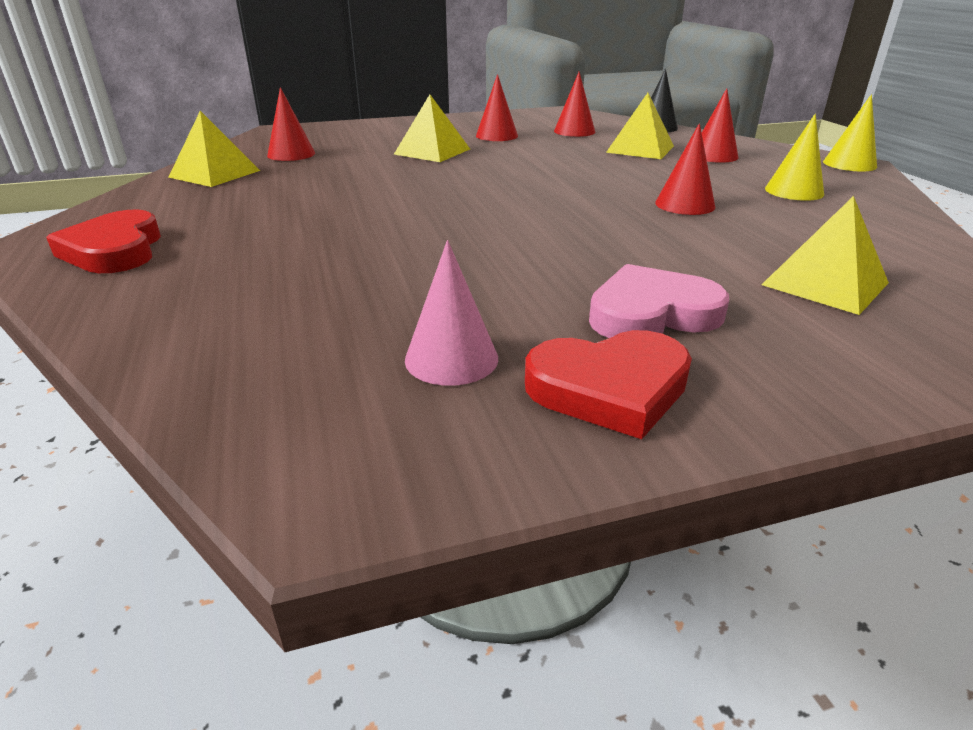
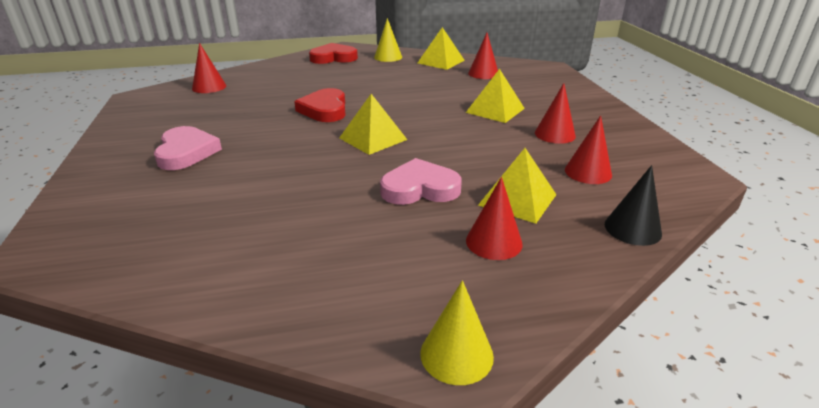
camera: 95 degrees right, 0 degrees up
pink cone [405,240,498,386] -> none
red heart [525,330,692,439] -> red heart moved to [294,88,345,122]
red cone [655,123,715,215] -> red cone moved to [192,43,226,93]
yellow pyramid [762,196,889,315] -> yellow pyramid moved to [339,94,407,155]
yellow cone [765,114,824,201] -> yellow cone moved to [374,18,402,62]
none -> pink heart [380,158,462,205]

